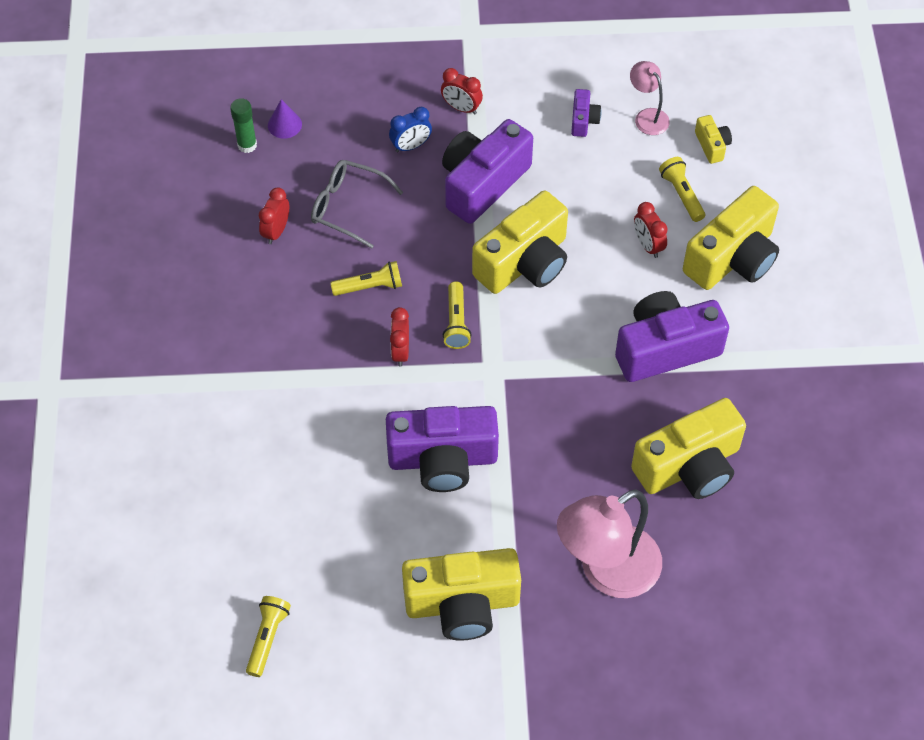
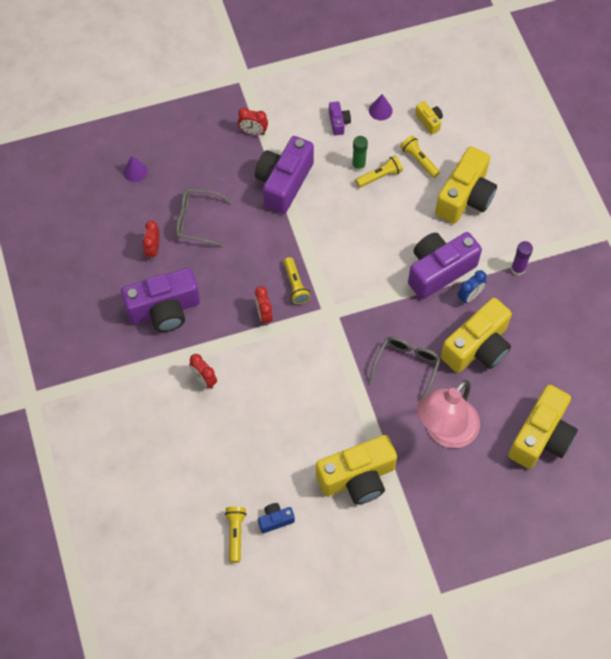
camera: 15 degrees left, 5 degrees up
green glue stick [230,98,257,153] -> green glue stick moved to [352,136,368,172]
yellow flashlight [330,261,402,296] -> yellow flashlight moved to [356,156,403,188]
purple camera [386,406,499,492] -> purple camera moved to [121,268,200,332]
blue clock [389,107,432,153] -> blue clock moved to [457,270,486,304]
yellow camera [472,191,568,294] -> yellow camera moved to [508,385,578,469]
pink lamp [630,61,670,135] -> purple cone [369,94,393,120]
red clock [634,202,668,258] -> red clock moved to [189,354,217,389]
none -> blue camera [258,503,295,533]
none -> grey glasses [369,337,441,401]
none -> purple glue stick [511,241,533,276]

